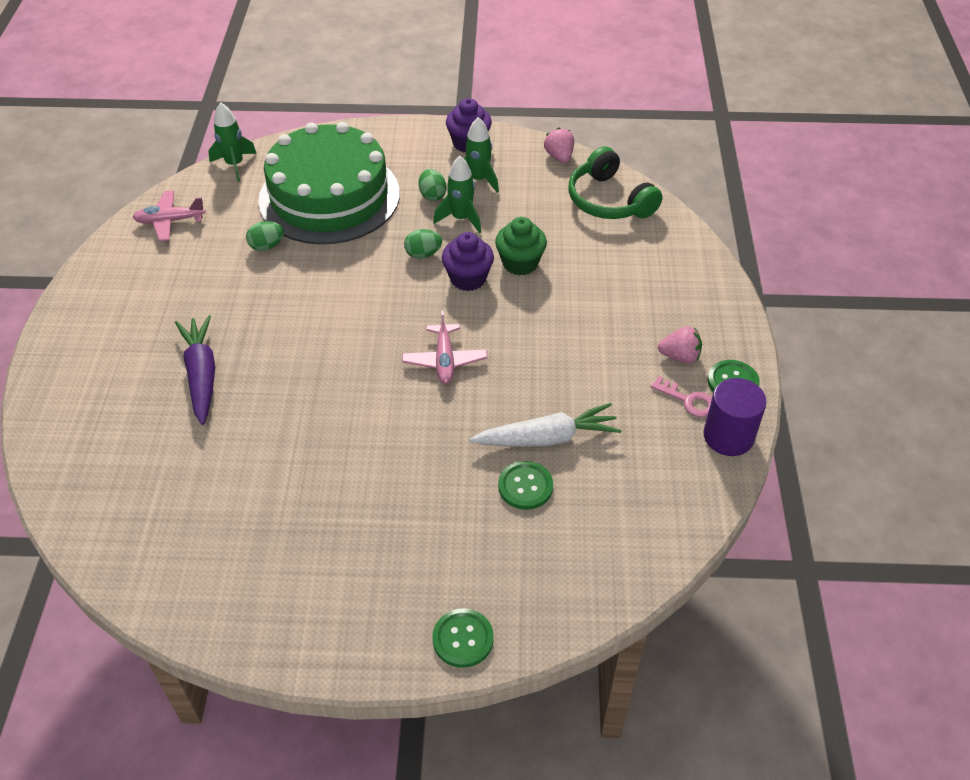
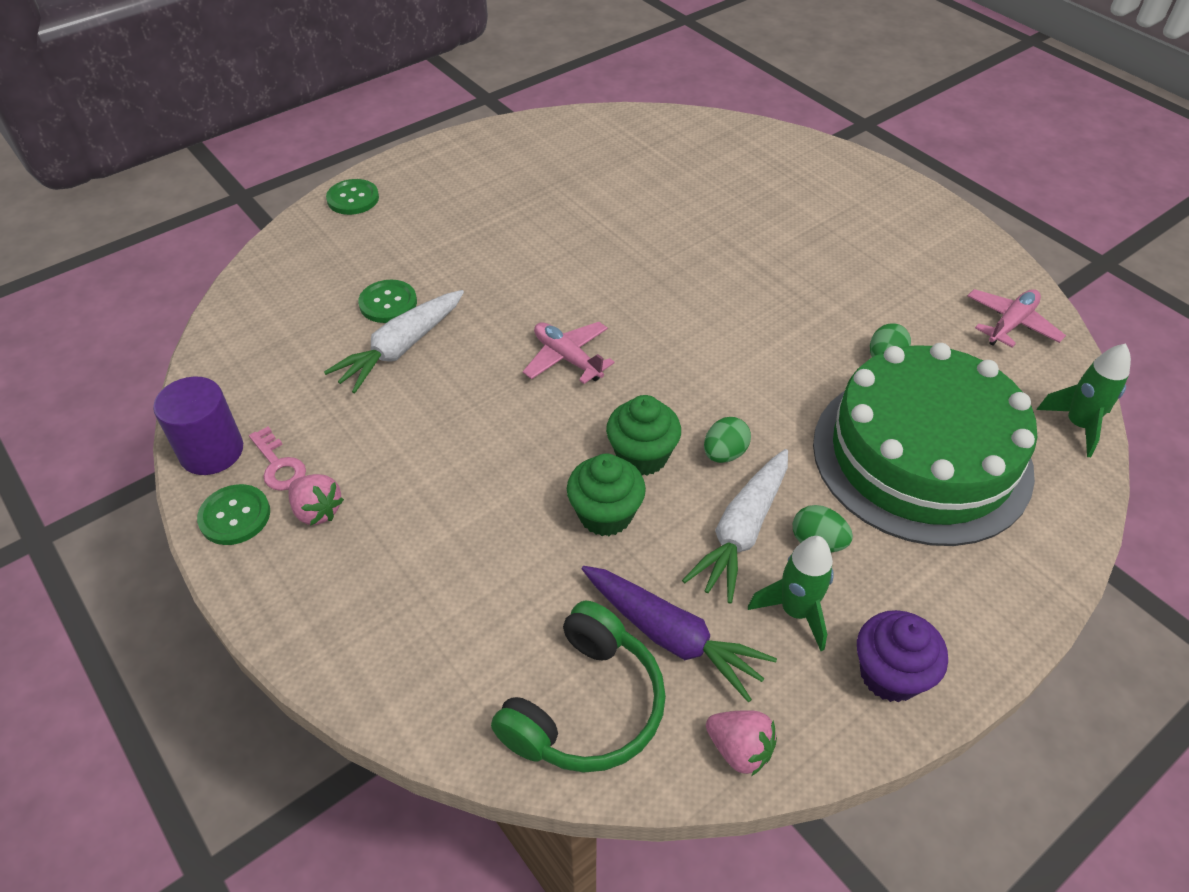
camera: 140 degrees right, 0 degrees up
purple carrot [175,315,215,425] -> purple carrot moved to [582,566,777,702]
green rocket [434,156,481,233] -> white carrot [682,449,788,604]
purple cupcake [442,232,494,291] -> green cupcake [606,395,681,476]
green headphones [568,146,663,219] -> green headphones turned 105 degrees clockwise [491,601,666,772]
pink key [651,376,712,417] -> pink key turned 120 degrees counterclockwise [249,427,306,491]
pink strawberry [658,326,702,363] -> pink strawberry turned 105 degrees counterclockwise [289,474,344,526]

